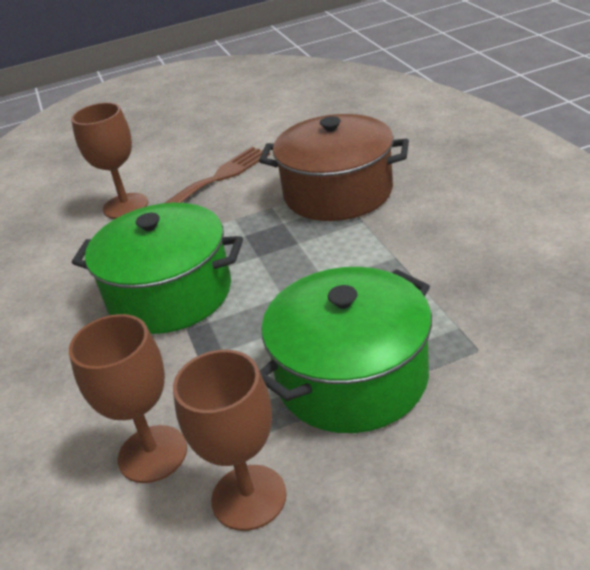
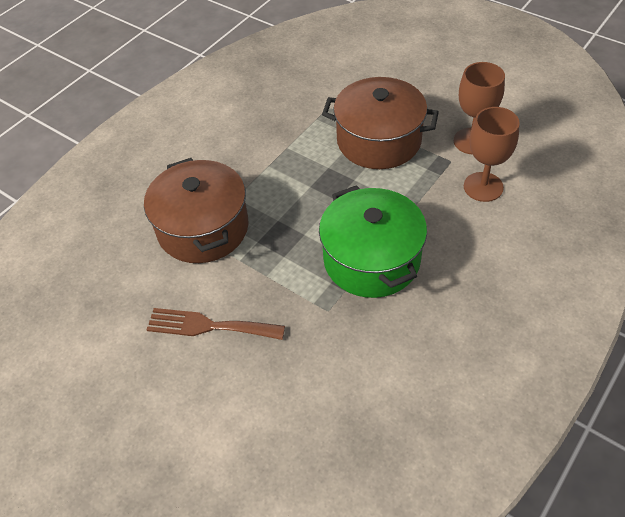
camera: 125 degrees left, 15 degrees up
brown goblet [71,102,148,219] -> none
green pot [260,267,432,433] -> brown pot [322,77,439,169]

